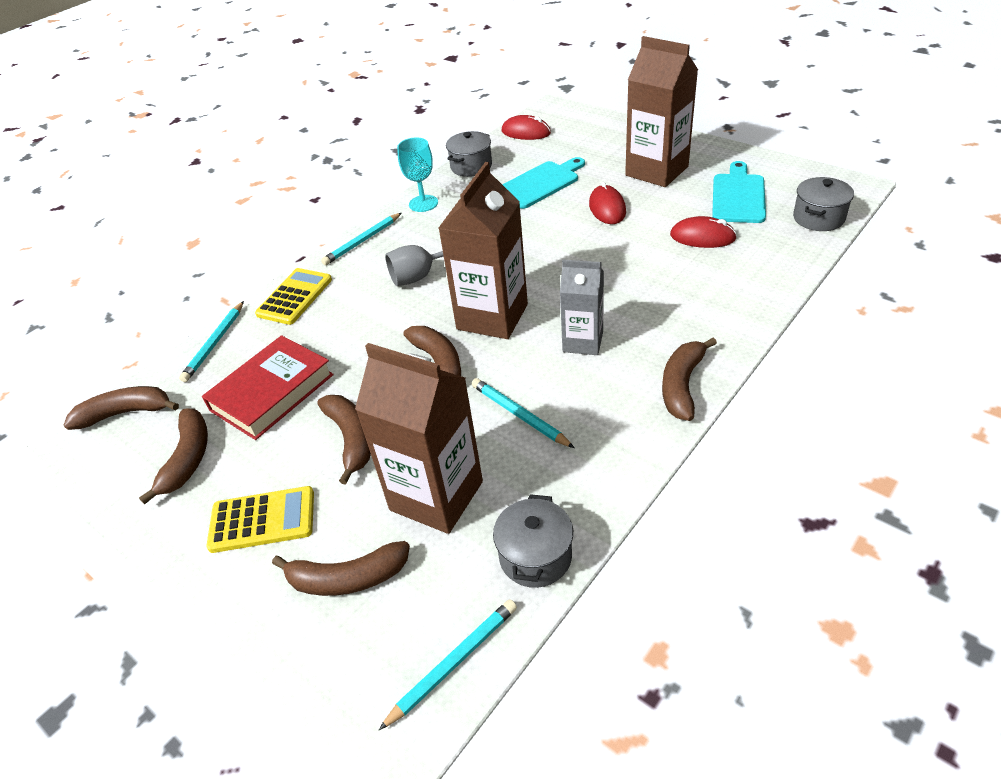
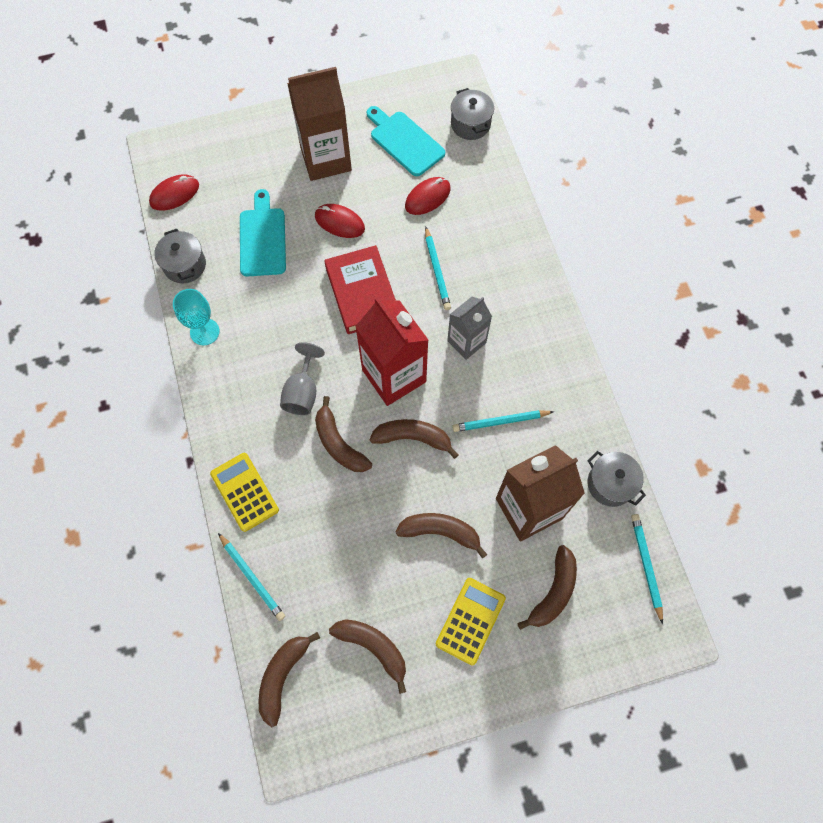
camera: 60 degrees left, 25 degrees up
red book [202,335,334,440] -> red book moved to [324,245,396,334]
turquoise pencil [321,213,402,265] -> turquoise pencil moved to [425,226,451,310]
brown carton [439,162,528,339] -> red carton [355,297,429,406]
brown banana [662,338,717,421] -> brown banana moved to [315,396,372,472]

